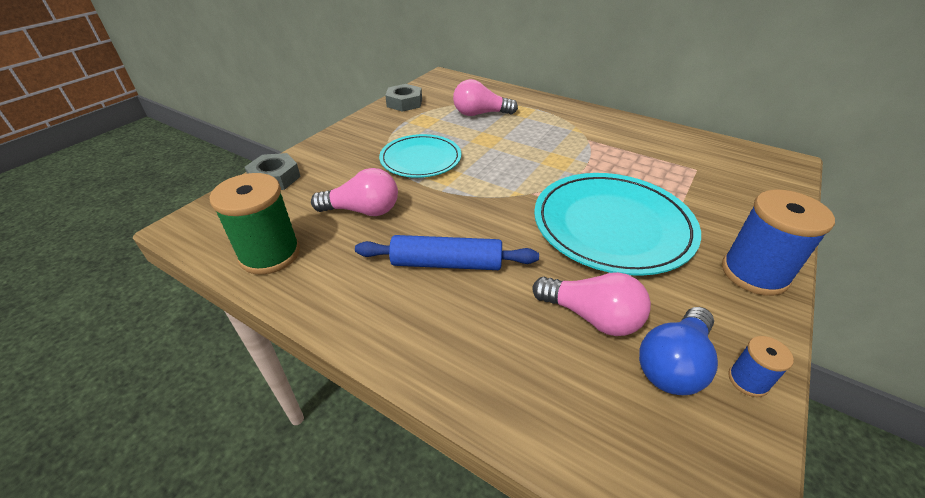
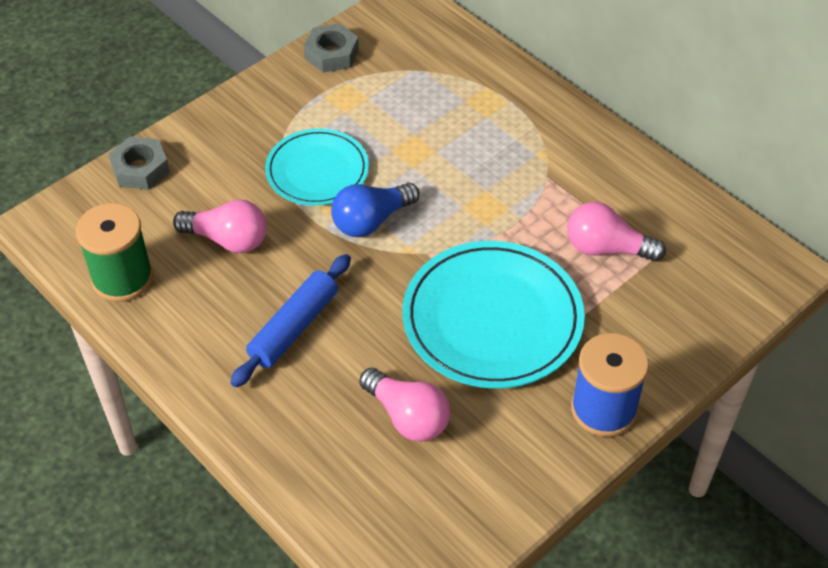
camera: 15 degrees right, 10 degrees up
blue rolling pin [355,235,539,270] -> blue rolling pin turned 75 degrees counterclockwise [230,254,351,388]
pink light bulb [453,79,518,116] -> pink light bulb moved to [567,202,666,262]
blue light bulb [639,307,718,395] -> blue light bulb moved to [331,183,420,237]
blue spool [728,336,794,397] -> none

